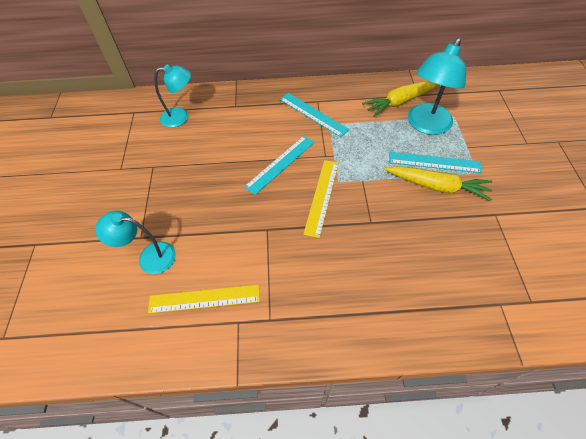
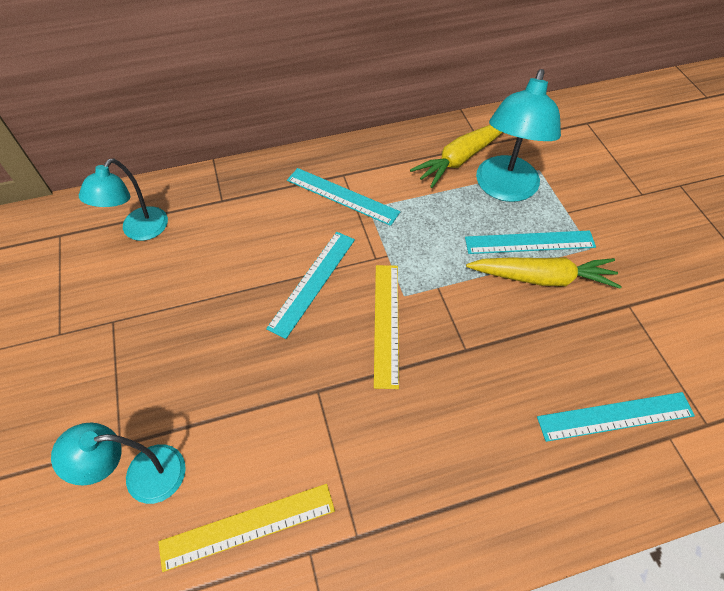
camera: 15 degrees left, 0 degrees up
turquoise lamp [154,64,191,128] -> turquoise lamp turned 135 degrees clockwise [79,158,168,241]
none -> turquoise ruler [537,392,695,442]

